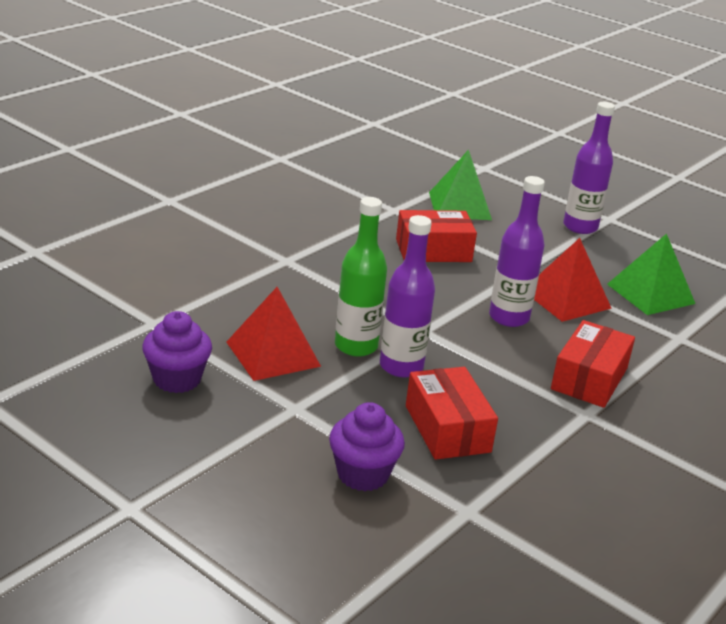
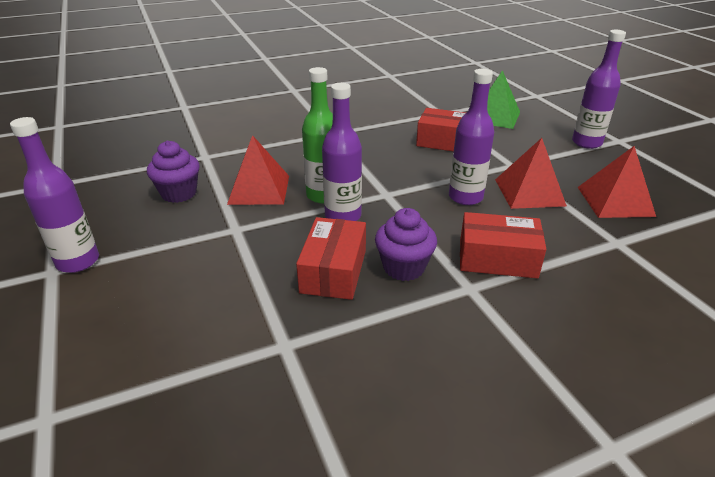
camera: 30 degrees right, 5 degrees up
purple cupcake [329,402,405,491] -> purple cupcake moved to [375,208,437,281]
red box [551,320,635,408] -> red box turned 45 degrees clockwise [460,212,546,279]
green pyramid [607,233,695,315] -> red pyramid [578,146,656,218]
none -> purple bottle [10,117,99,273]

